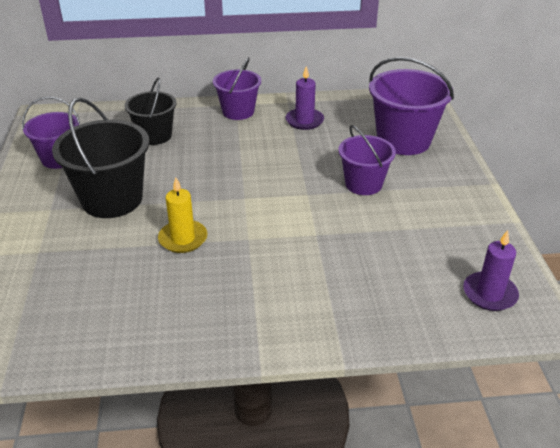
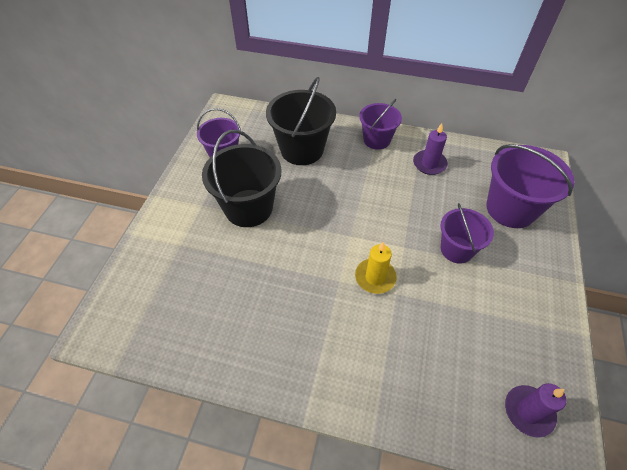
camera: 20 degrees right, 15 degrees up
black bucket [124,77,177,145] -> black bucket [266,77,336,165], size x1.58
yellow candle [158,177,208,253] -> yellow candle moved to [355,241,397,294]

